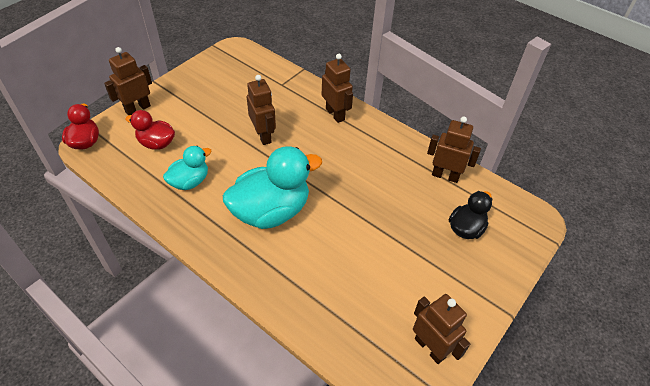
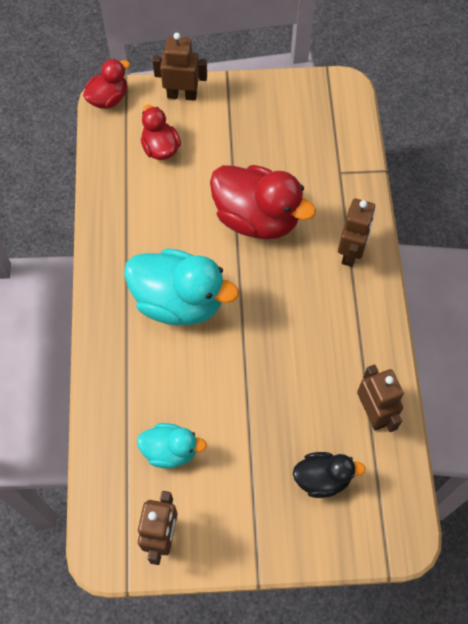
camera: 50 degrees right, 15 degrees up
turquoise duck [163,146,212,190] -> turquoise duck moved to [137,423,207,469]
brown robot [247,75,276,145] -> red duck [210,165,316,239]

